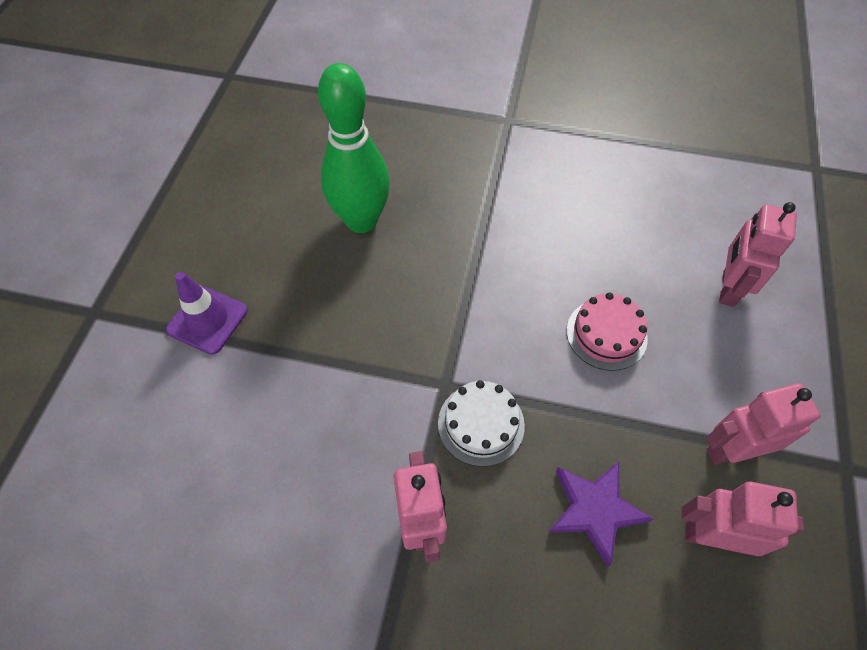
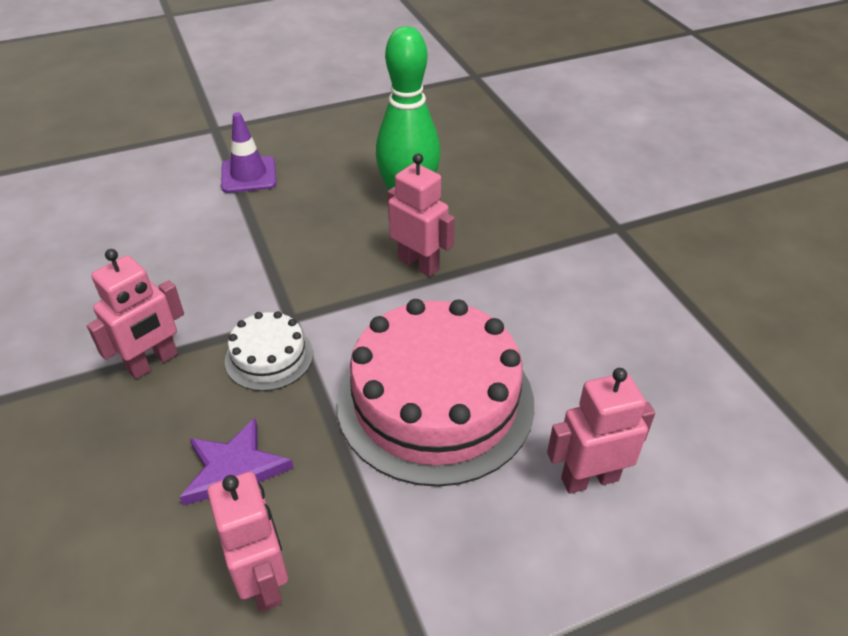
camera: 55 degrees right, 15 degrees down
pink cake [567,292,648,371] -> pink cake [337,299,534,487], size x2.13
pink robot [706,383,821,465] -> pink robot moved to [388,153,455,277]

